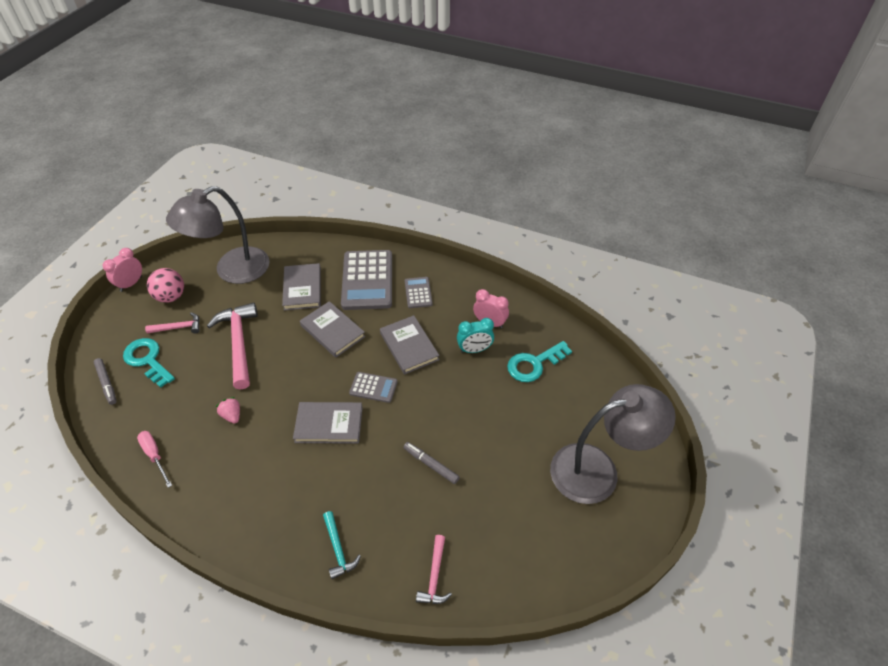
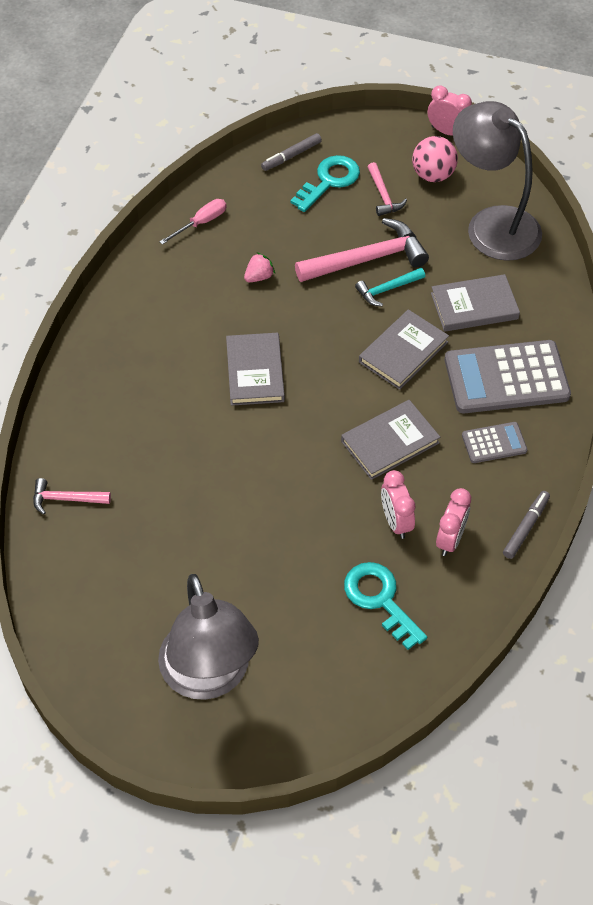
camera: 85 degrees right, 5 degrees up
turquoise hammer [323,511,361,579] -> turquoise hammer moved to [355,268,425,306]
grey calculator [349,372,398,403] -> none
grey marker [403,442,460,484] -> grey marker moved to [503,491,550,559]
turquoise clock [457,318,494,353] -> pink clock [381,470,415,539]

